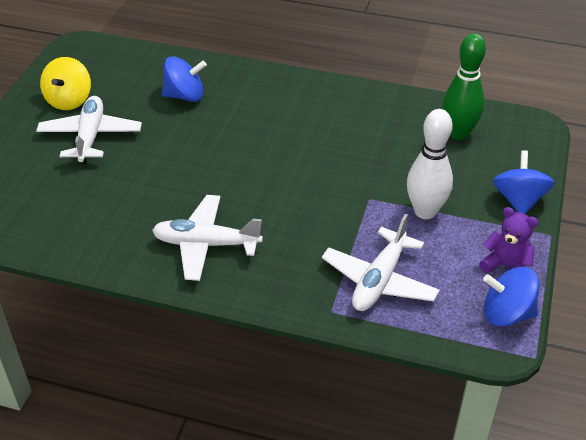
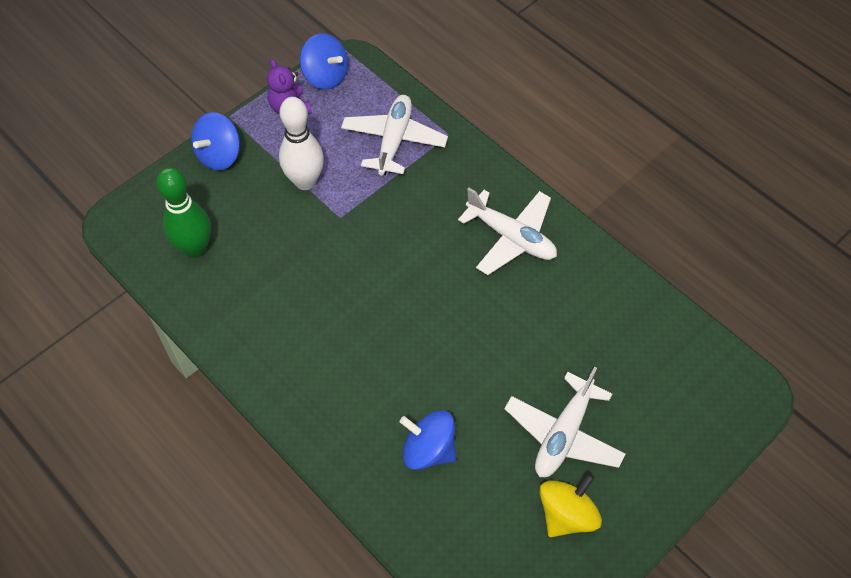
camera: 150 degrees left, 15 degrees up
white plane [322,214,440,311] -> white plane turned 45 degrees counterclockwise [341,95,448,175]

